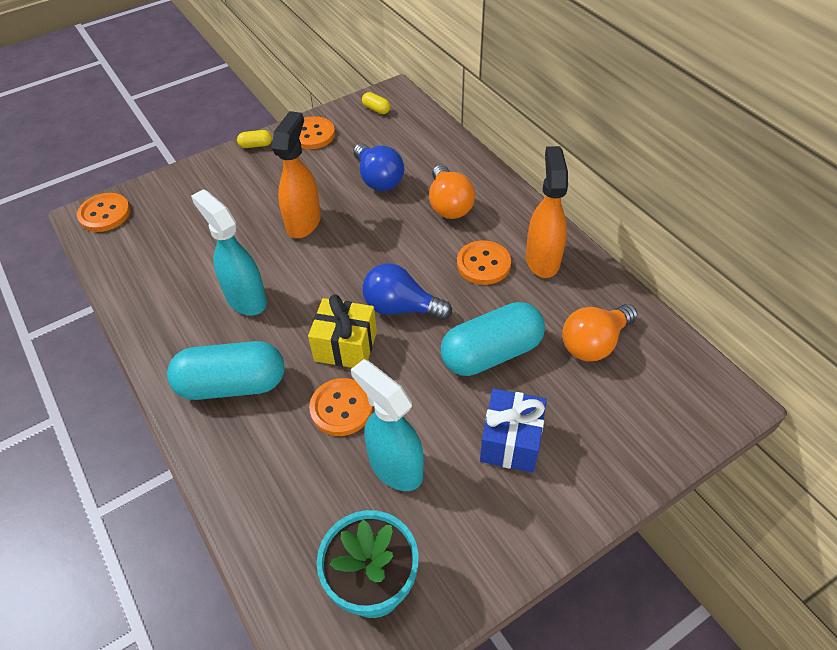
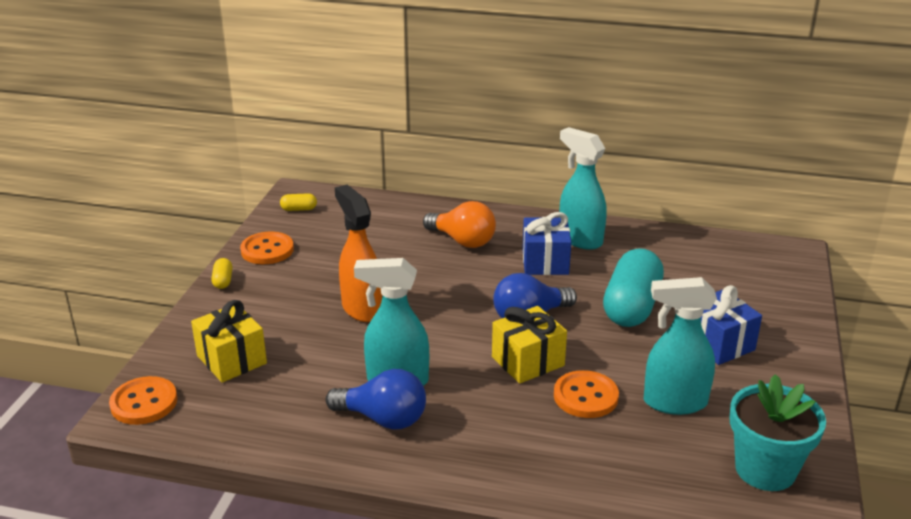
camera: 45 degrees left, 20 degrees down
turquoise capsule [167,341,284,400] -> none
yellow capsule [237,130,272,148] -> yellow capsule turned 45 degrees counterclockwise [211,258,233,289]
blue light bulb [353,143,404,191] -> blue light bulb moved to [326,369,426,430]
orange button [457,240,511,285] -> blue gift [522,212,571,275]
orange spray bottle [526,146,568,278] -> turquoise spray bottle [559,127,607,250]
orange light bulb [562,304,637,361] -> none
none -> yellow gift [191,300,267,383]

